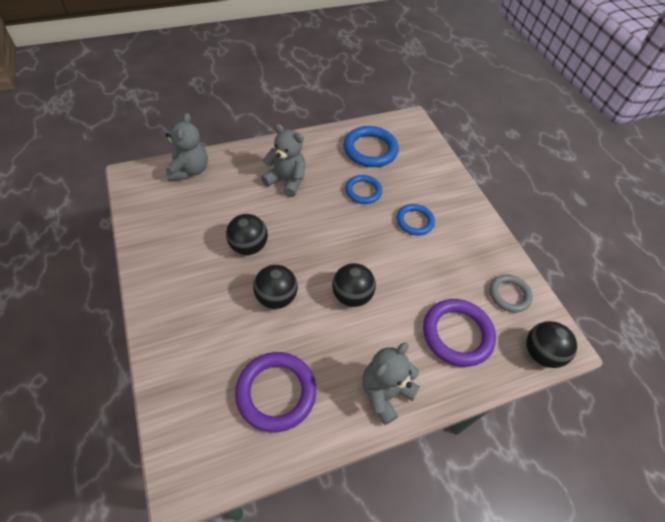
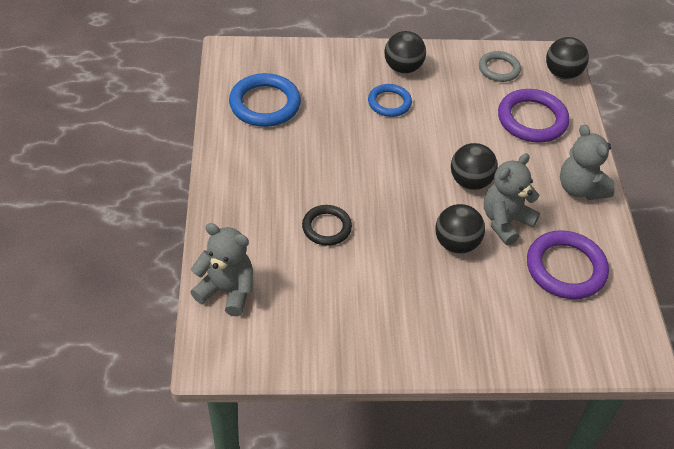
camera: 70 degrees left, 5 degrees down
black ball [226,214,268,255] -> black ball moved to [385,31,426,73]
grey teddy bear [261,124,305,197] -> grey teddy bear moved to [484,153,540,245]
blue ring [345,175,382,204] -> none
none -> black ring [302,205,352,246]

